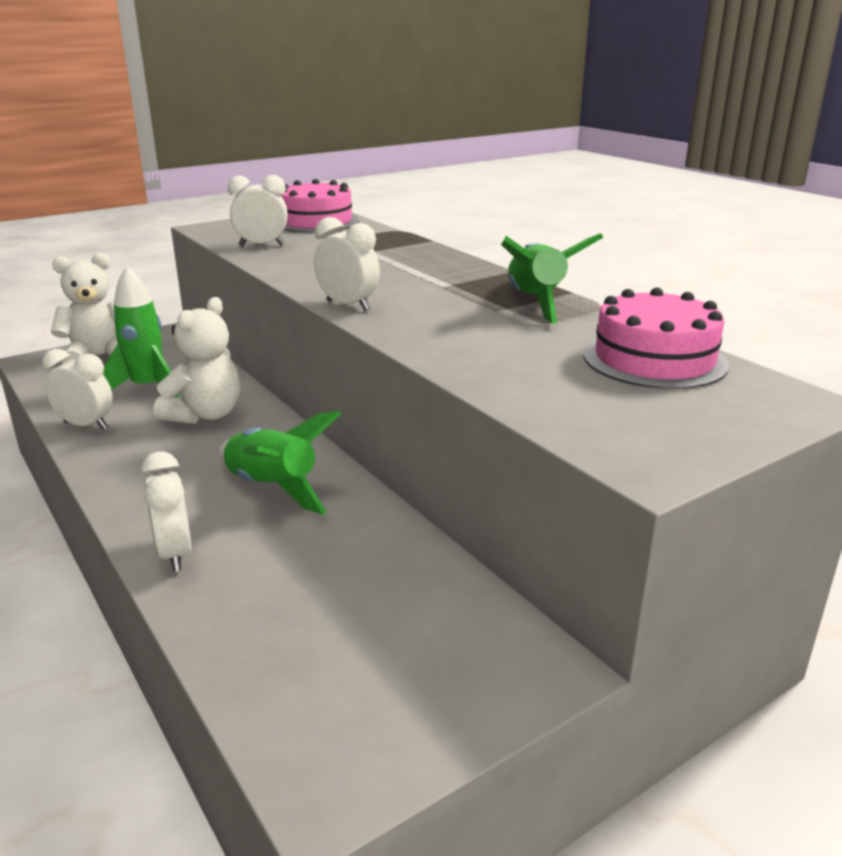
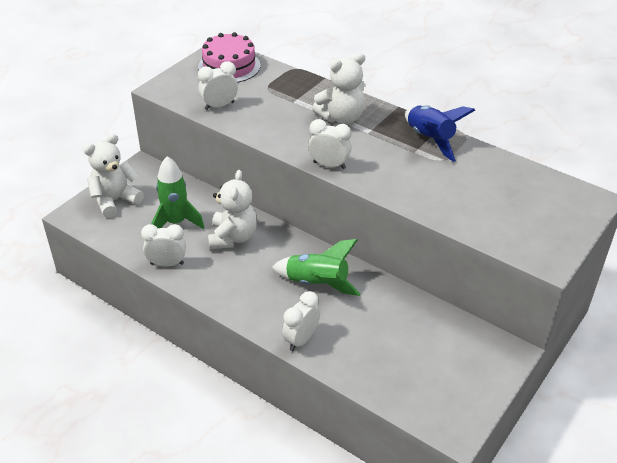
camera: 20 degrees left, 15 degrees up
white clock [141,451,192,572] -> white clock turned 105 degrees counterclockwise [282,291,320,351]
green rocket [501,233,603,323] -> blue rocket [405,105,475,162]
pink cake [583,287,729,389] -> none
none -> white teddy bear [312,53,366,124]

